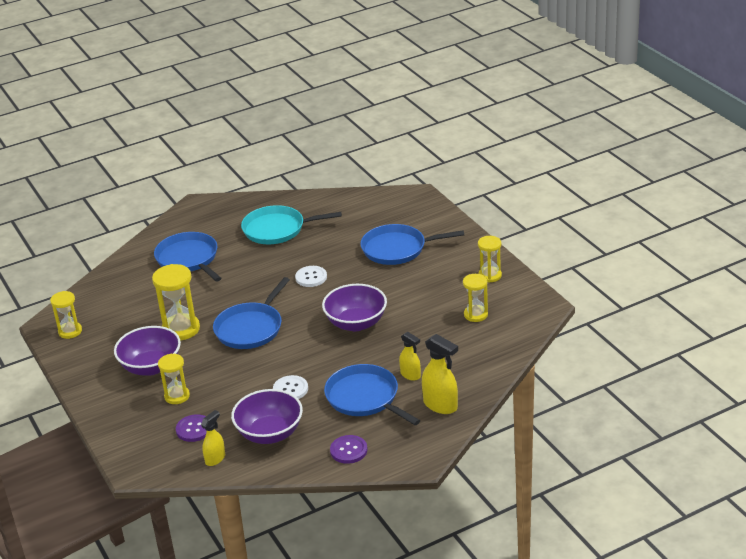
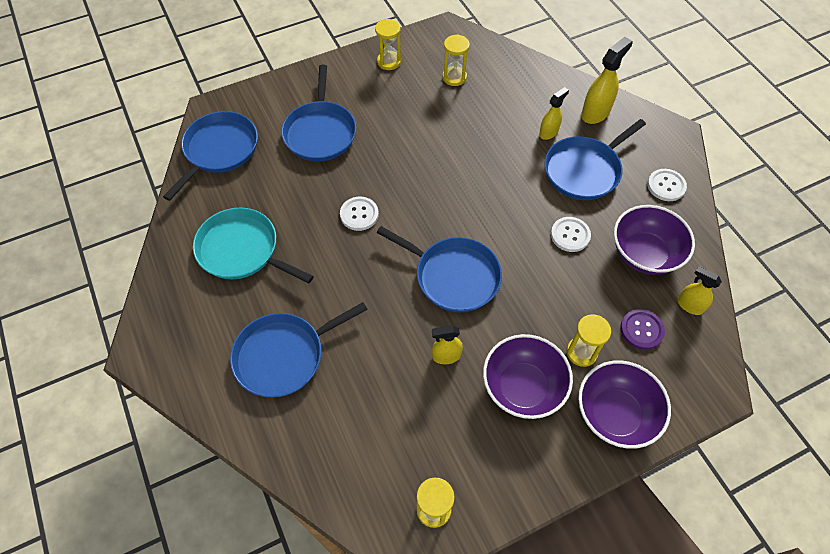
camera: 90 degrees left, 25 degrees up
yellow hourglass [152,264,200,340] -> yellow spray bottle [432,325,463,364]
turquoise pan [241,205,342,244] -> turquoise pan turned 120 degrees clockwise [193,208,314,283]
purple bowl [322,284,387,331] -> purple bowl moved to [578,360,671,449]
purple button [330,435,368,464] -> white button [647,169,687,201]
none -> blue pan [163,111,258,201]

